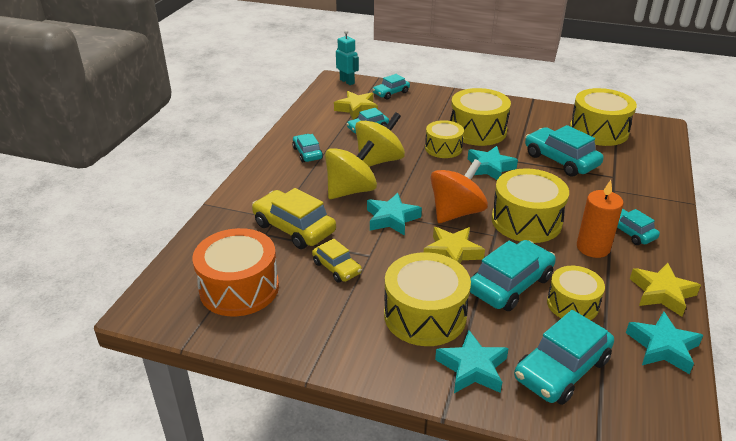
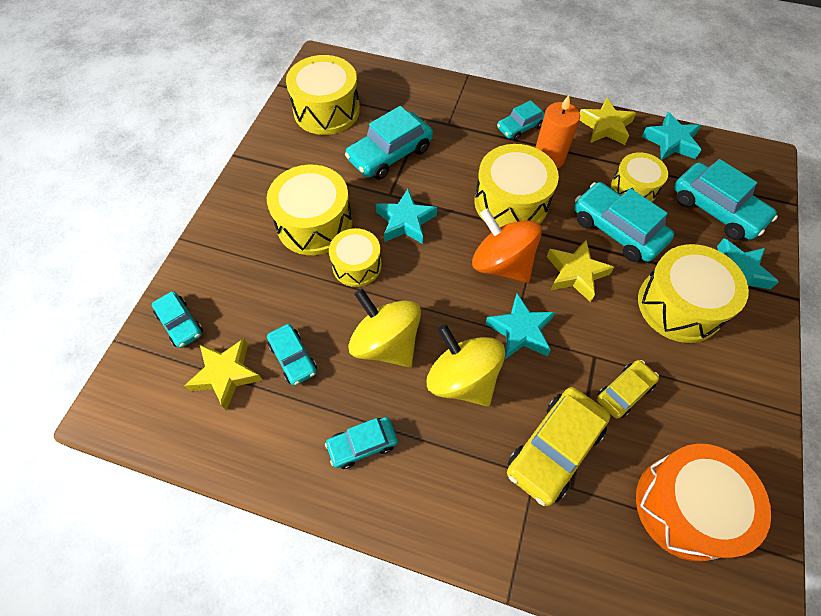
camera: 90 degrees left, 25 degrees up
turquoise robot [336,30,359,85] -> none

